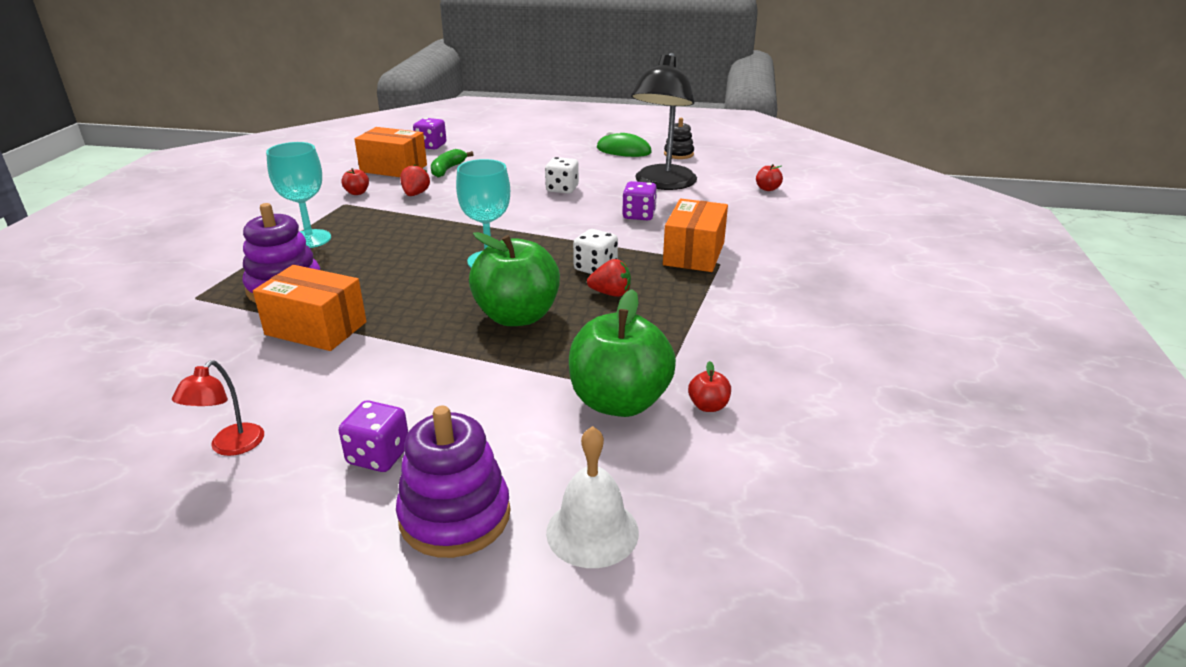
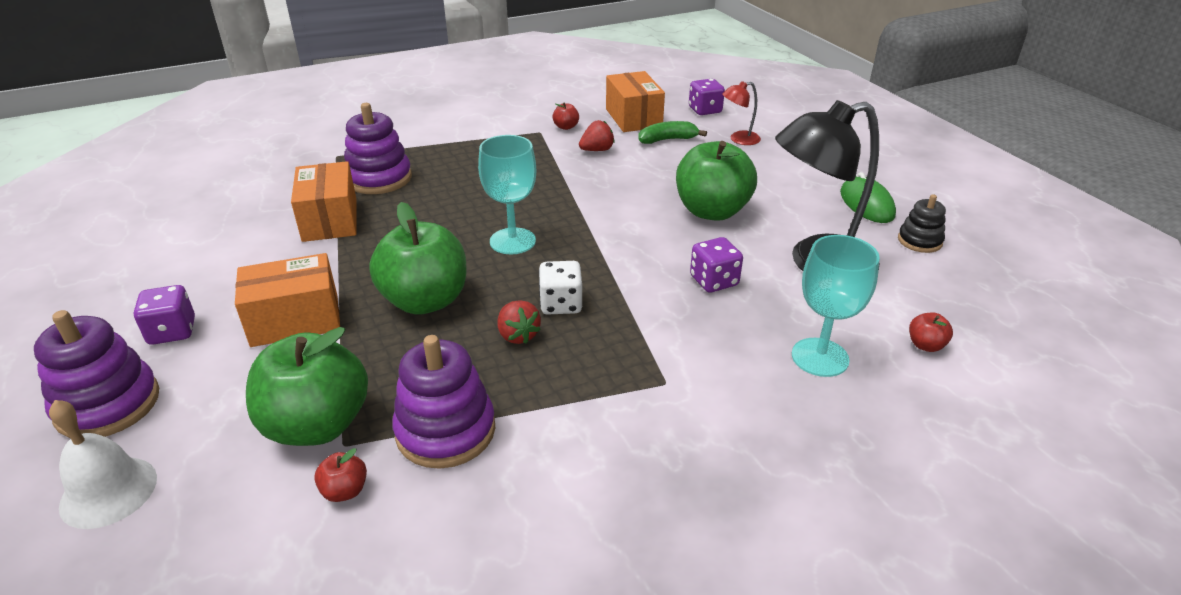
camera: 55 degrees right, 5 degrees up
red lamp [172,360,264,456] -> red lamp moved to [722,81,761,145]
turquoise goblet [266,142,331,248] -> turquoise goblet moved to [792,235,880,377]
white dice [545,157,579,194] -> green apple [676,141,757,221]
orange box [663,199,728,272] -> orange box moved to [235,253,340,347]
none -> purple stacking toy [392,335,495,469]

